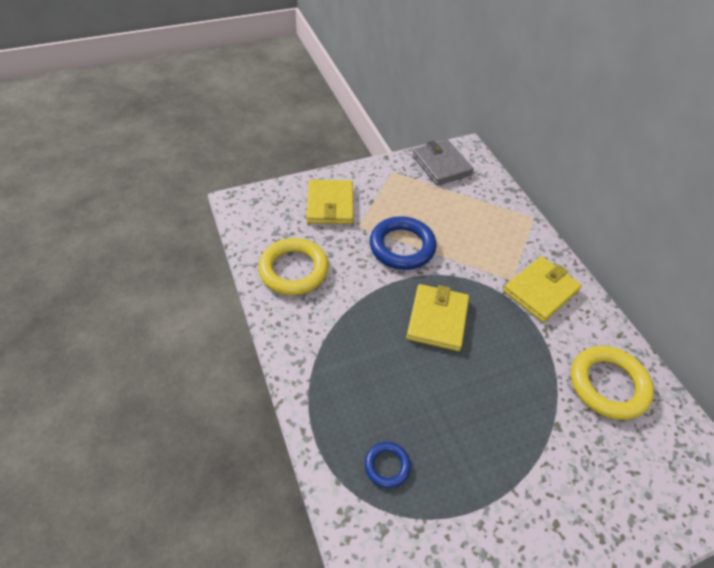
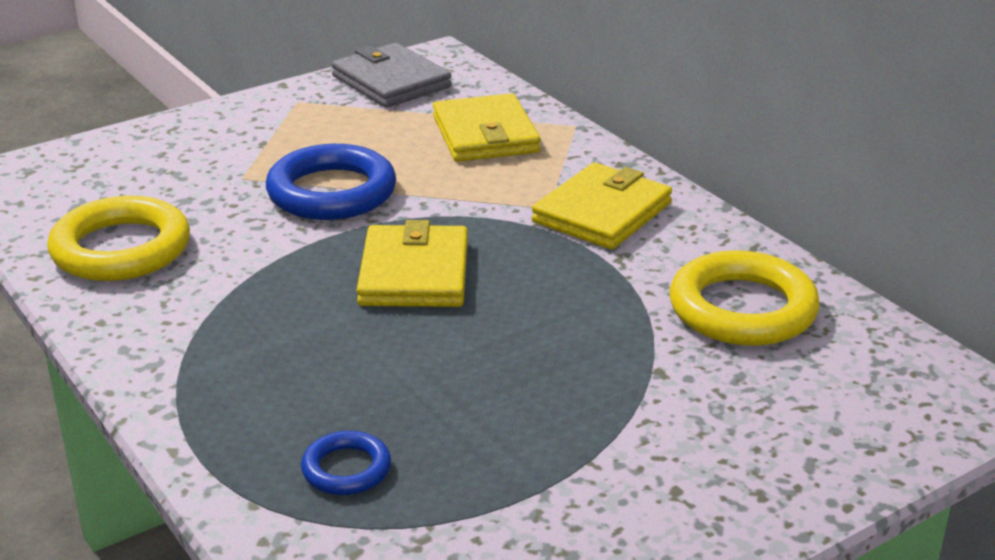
camera: 10 degrees left, 20 degrees down
yellow wallet [306,179,353,224] -> yellow wallet moved to [433,93,541,162]

